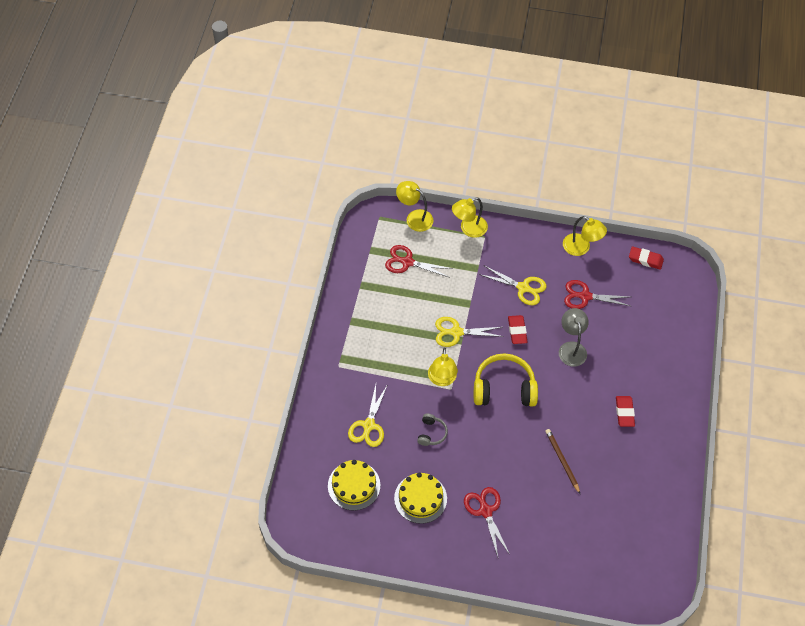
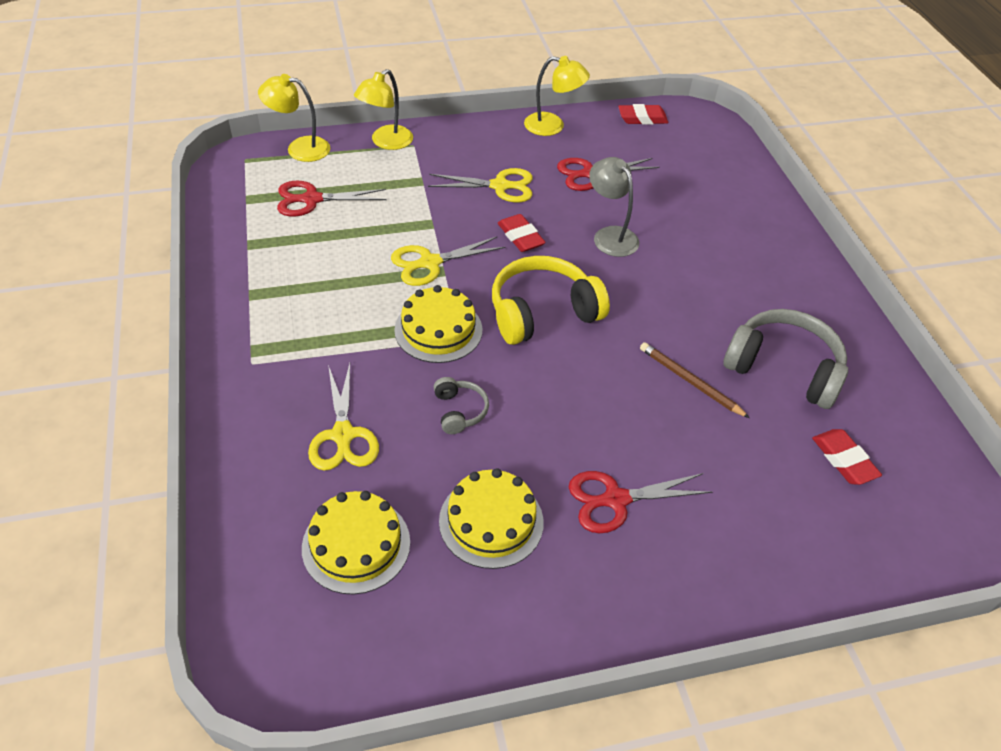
camera: 25 degrees left, 10 degrees down
yellow lamp [428,348,458,386] -> yellow cake [394,285,482,363]
red scissors [464,487,510,557] -> red scissors turned 60 degrees counterclockwise [568,471,712,533]
red eraser [616,396,635,427] -> red eraser moved to [812,429,882,485]
none -> grey headphones [723,309,848,409]

